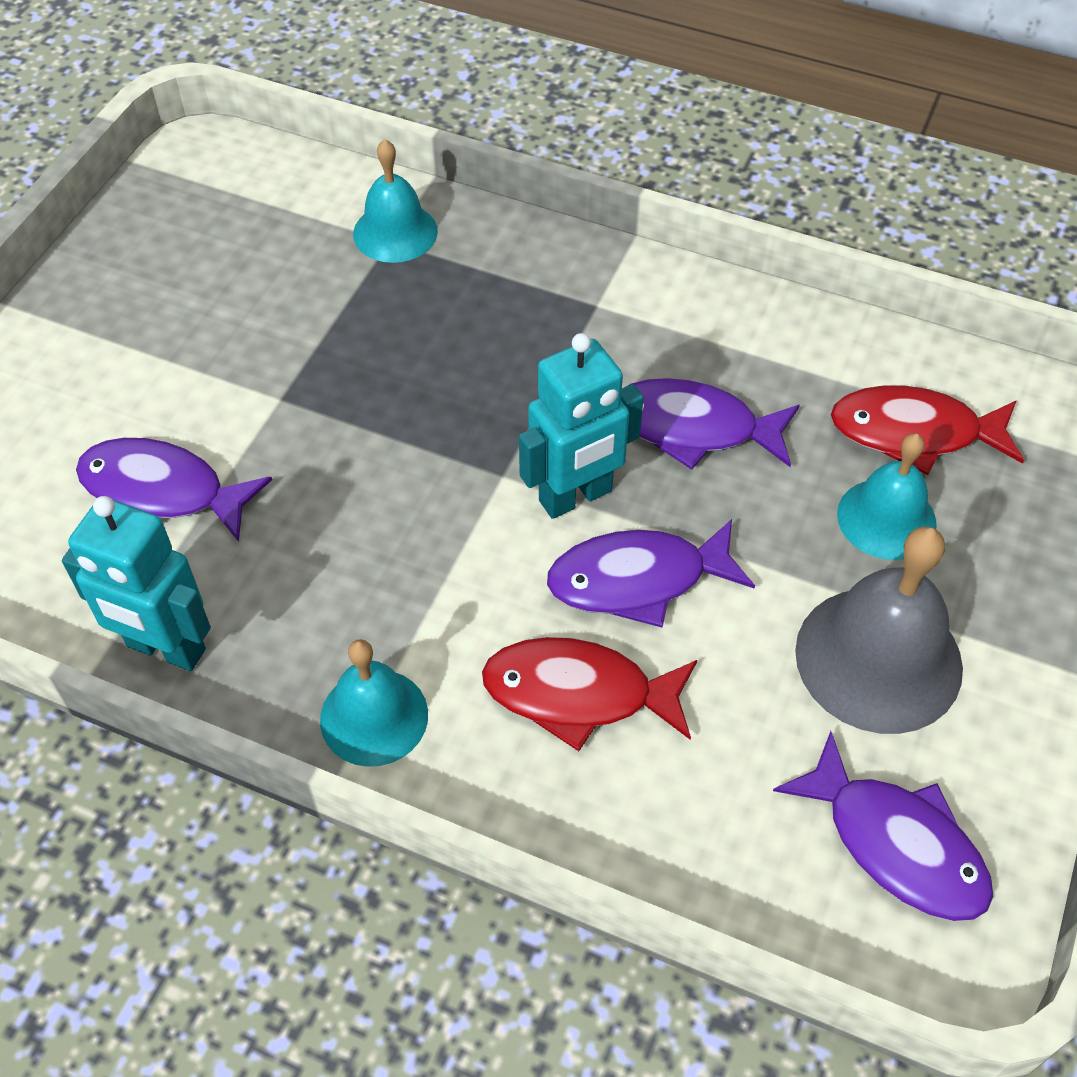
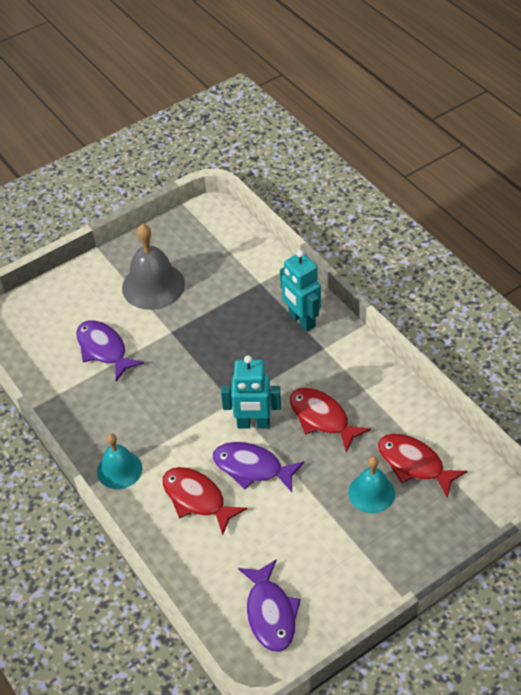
camera: 35 degrees right, 5 degrees down
turquoise robot [62,496,211,671] -> turquoise robot moved to [280,250,321,332]
turquoise bell [353,139,438,263] -> none
purple fish [628,378,800,470] -> red fish [290,388,371,453]
grey bell [795,526,963,734] -> grey bell moved to [122,224,185,310]

